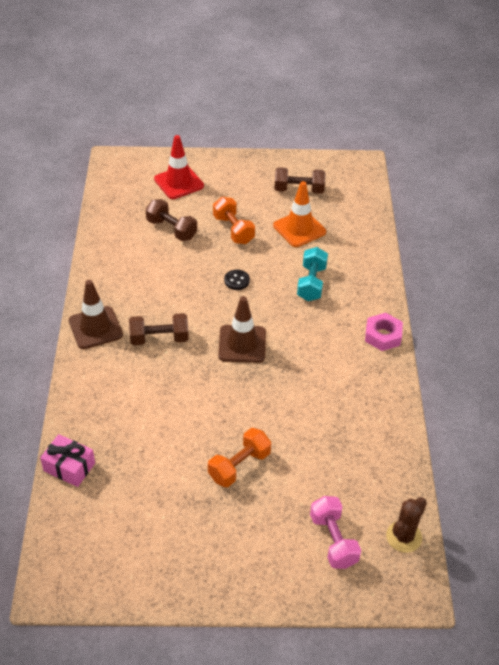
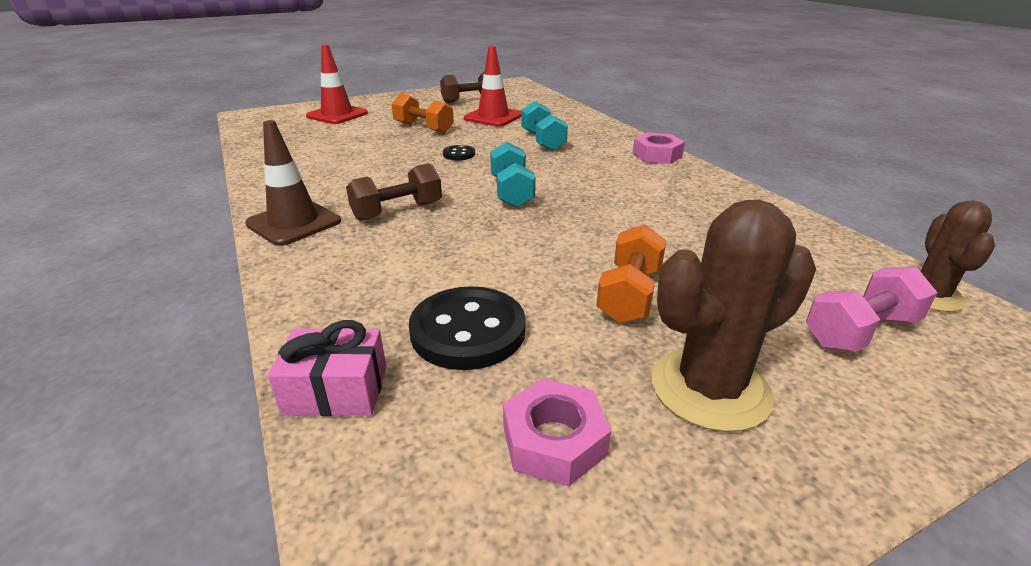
camera: 25 degrees left, 15 degrees down
brown dumbbell [146,199,197,241] -> none
brown traffic cone [218,296,266,363] -> turquoise dumbbell [490,142,536,208]
orange traffic cone [273,181,326,247] -> red traffic cone [464,46,521,127]
pink dumbbell [310,496,361,569] -> pink dumbbell turned 75 degrees counterclockwise [806,267,938,352]
none -> black button [409,286,526,370]
none -> pink nut [503,379,611,487]
none -> brown cactus [652,200,816,432]

